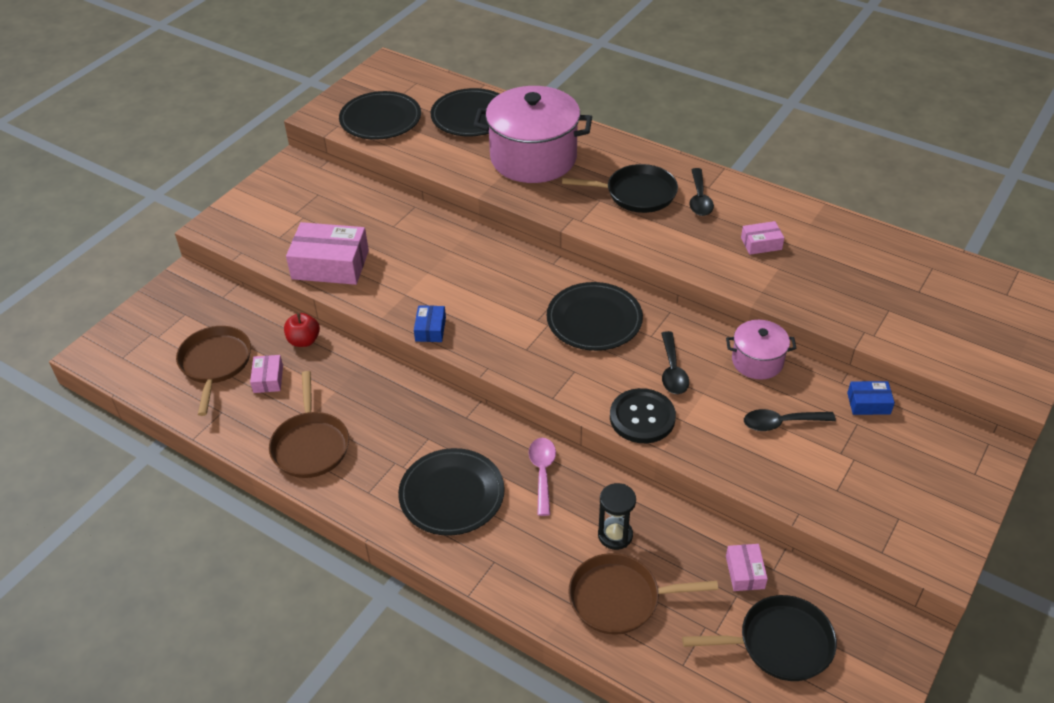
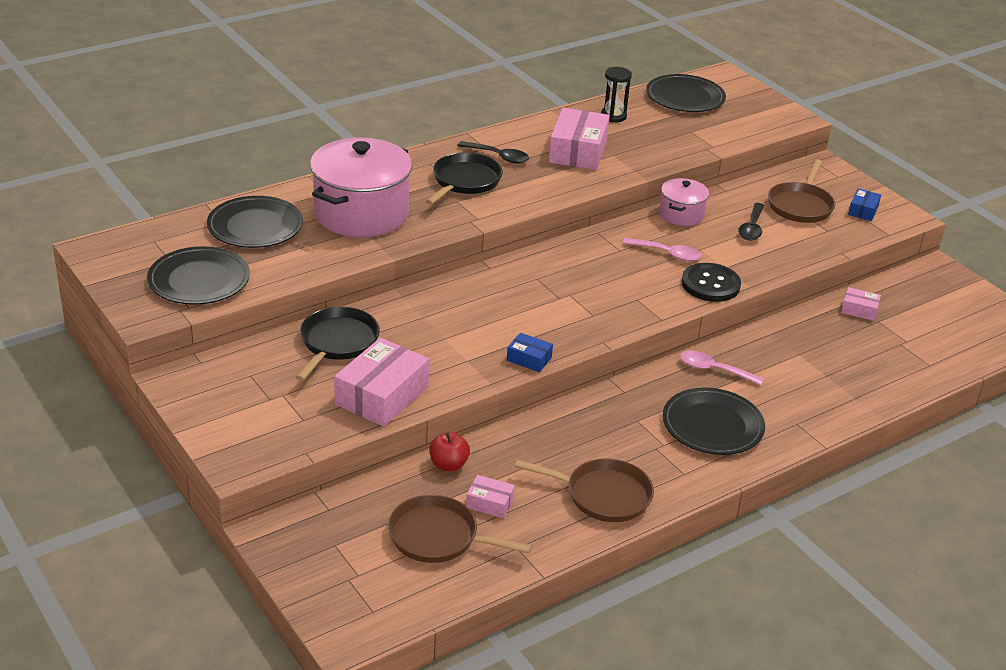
camera: 70 degrees left, 10 degrees down
black plate [547,282,643,351] -> black plate moved to [646,74,726,112]
brown pan [569,553,718,635] -> brown pan moved to [768,159,836,223]
black hourglass [598,483,636,550] -> black hourglass moved to [601,67,632,122]
black spoon [661,331,689,394] -> pink spoon [623,238,702,261]
black pan [682,595,837,681] -> black pan moved to [296,307,380,381]
pink box [741,221,784,255] -> pink box [549,108,610,170], size x2.03
blue box [847,381,895,415] -> blue box moved to [848,189,881,221]

